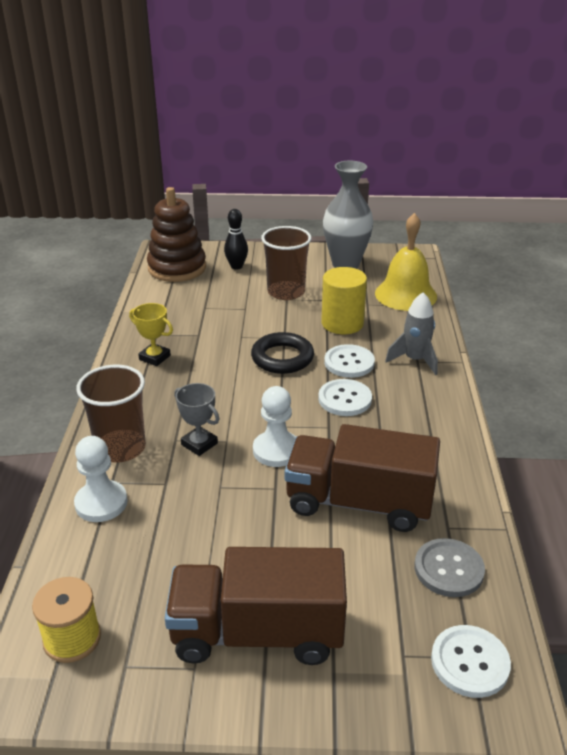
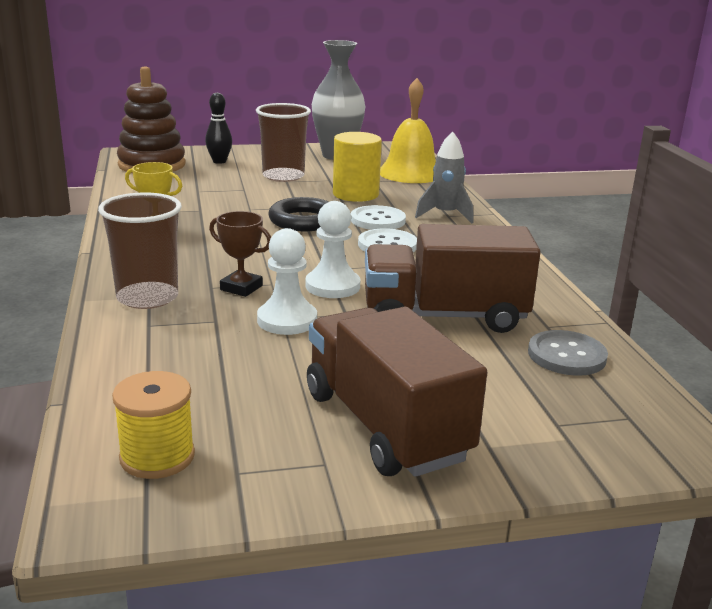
camera: 15 degrees left, 10 degrees down
white pawn [74,436,128,522] -> white pawn moved to [257,228,317,335]
brown truck [165,547,347,665] -> brown truck turned 75 degrees clockwise [307,307,487,477]
grey trophy [174,383,219,456] -> brown trophy [209,211,271,297]
white button [431,625,511,698] -> none

